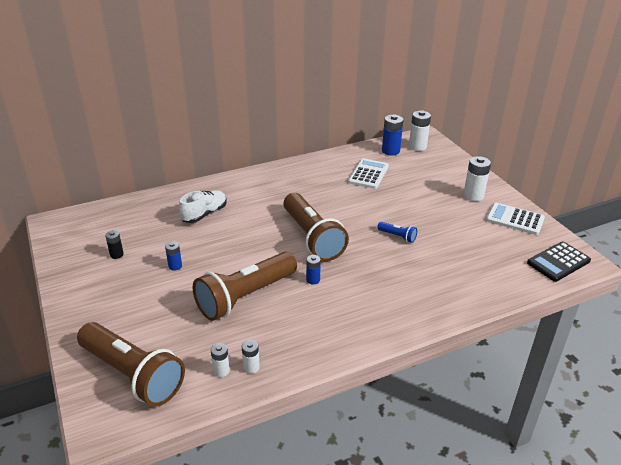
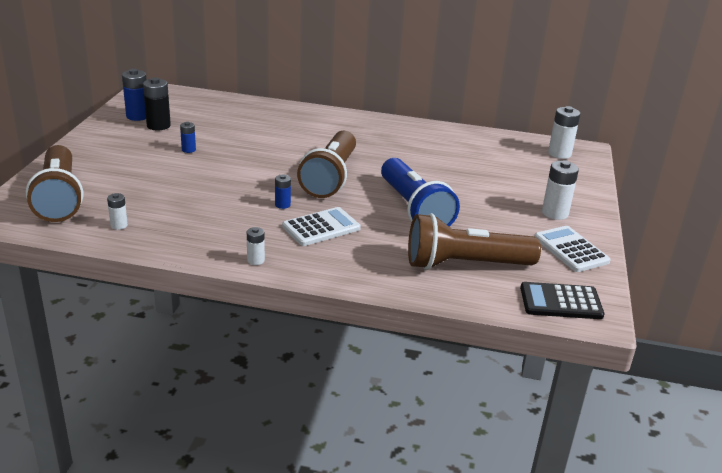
camera: 35 degrees right, 5 degrees down
black battery [105,230,124,259] -> black battery [143,78,171,131], size x1.75
white shoe [179,190,227,223] -> none
brown flashlight [193,252,297,321] -> brown flashlight moved to [408,213,541,270]
white battery [242,340,260,374] -> white battery moved to [247,227,265,265]
white calculator [348,158,389,189] -> white calculator moved to [282,207,361,246]
blue flashlight [377,222,417,243] -> blue flashlight [381,158,460,227], size x2.42
blue battery [382,114,403,156] -> blue battery moved to [122,69,146,121]

